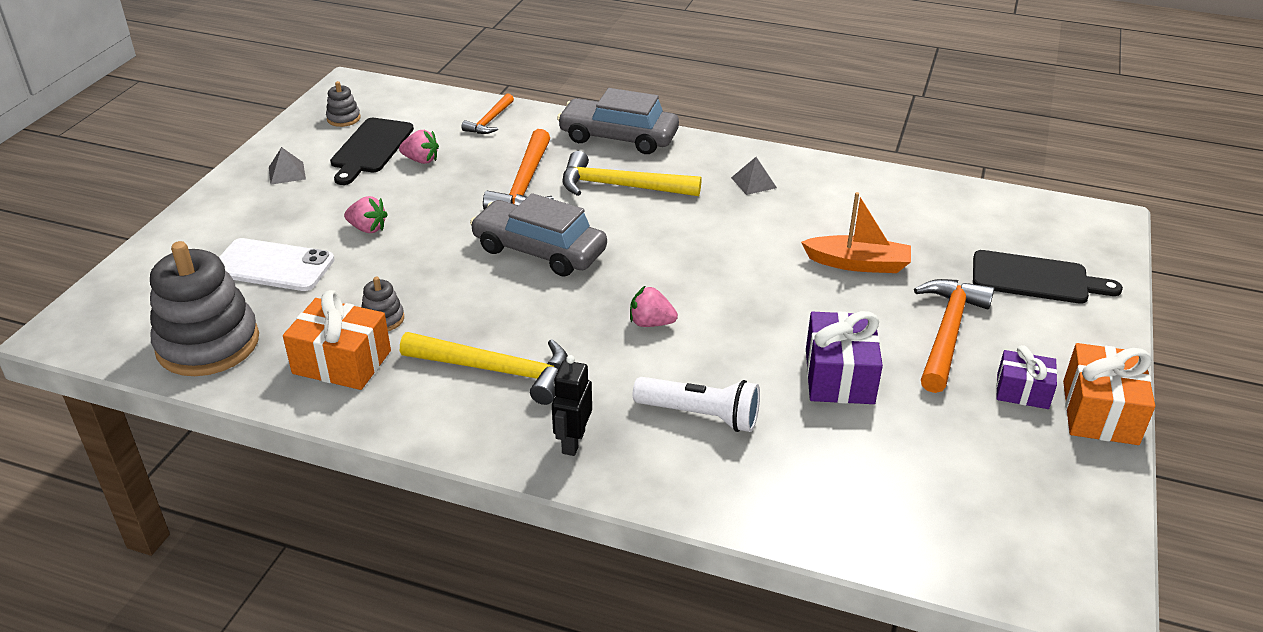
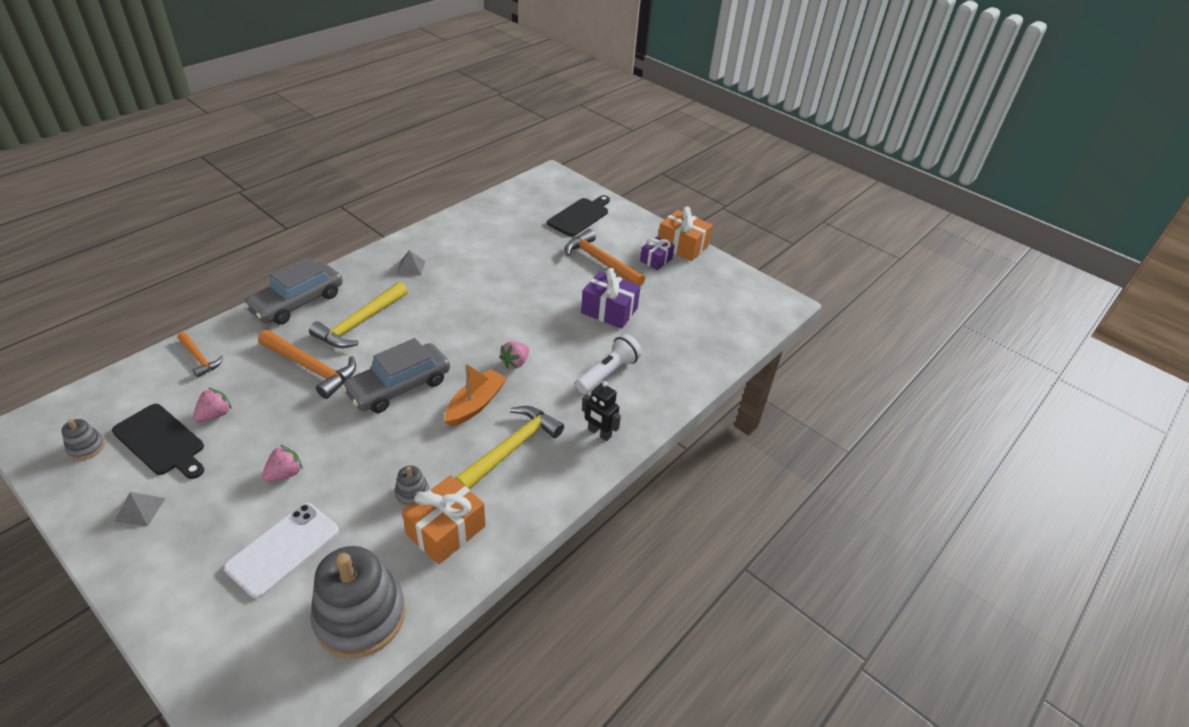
camera: 70 degrees left, 5 degrees up
orange boat [801,192,911,273] -> orange boat moved to [444,364,507,427]

